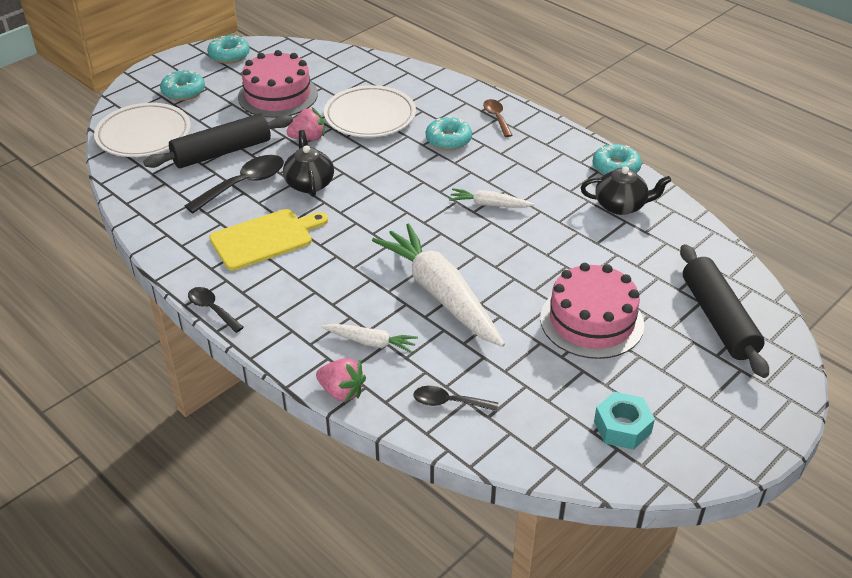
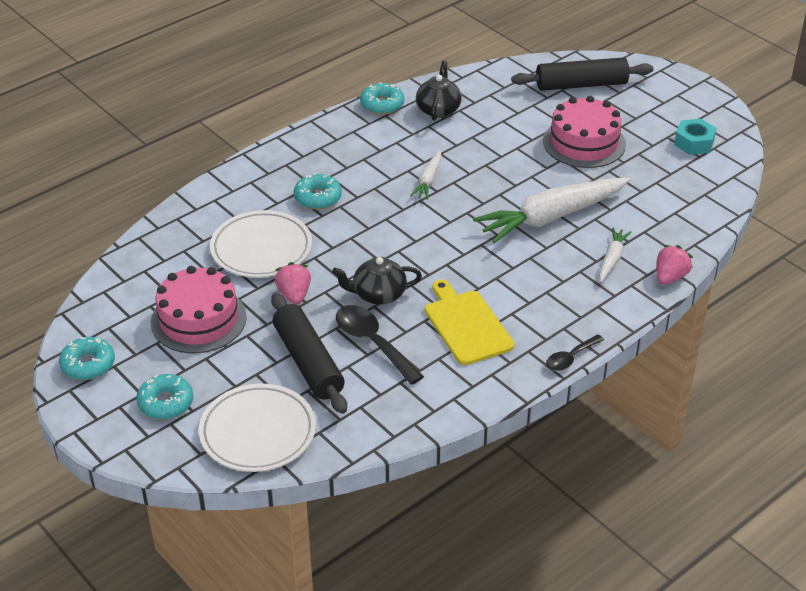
camera: 85 degrees left, 0 degrees up
black spoon [413,386,498,411] -> none
brown spoon [483,99,513,137] -> none

